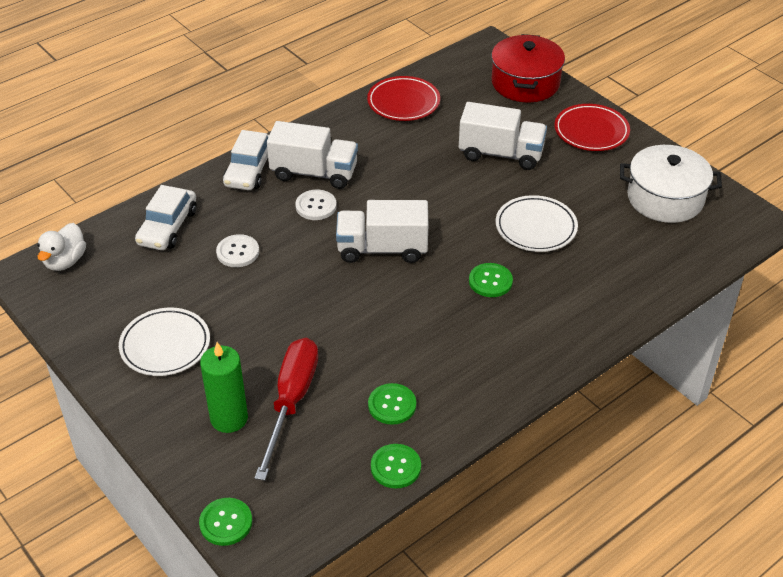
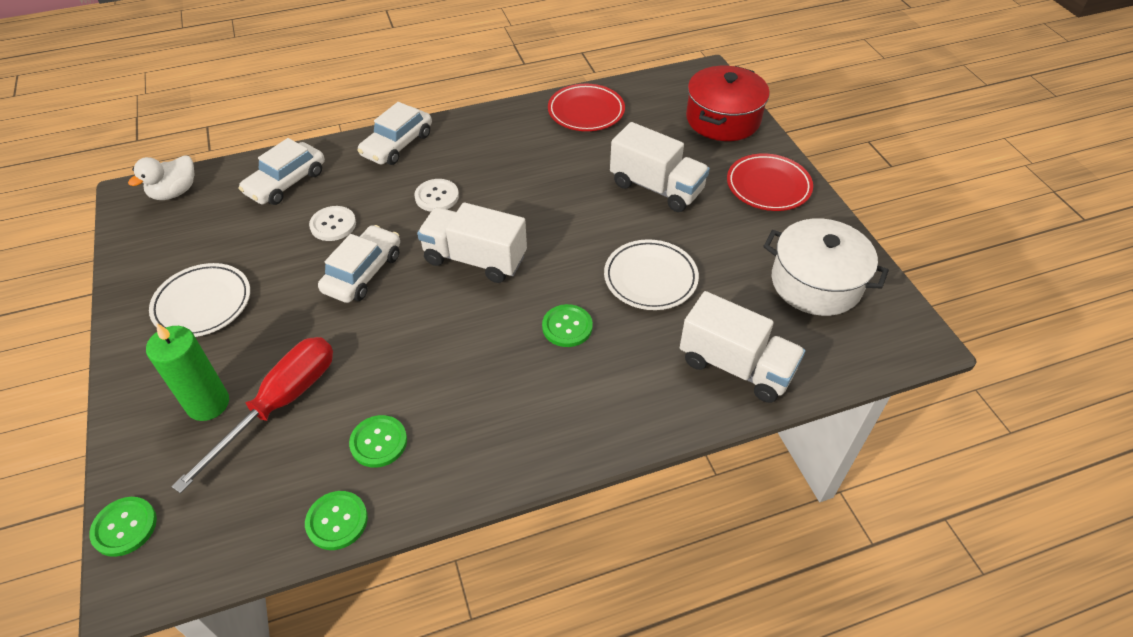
camera: 20 degrees right, 5 degrees up
white truck [267,121,358,189] -> white truck moved to [680,291,805,403]
none -> white car [318,225,400,303]

